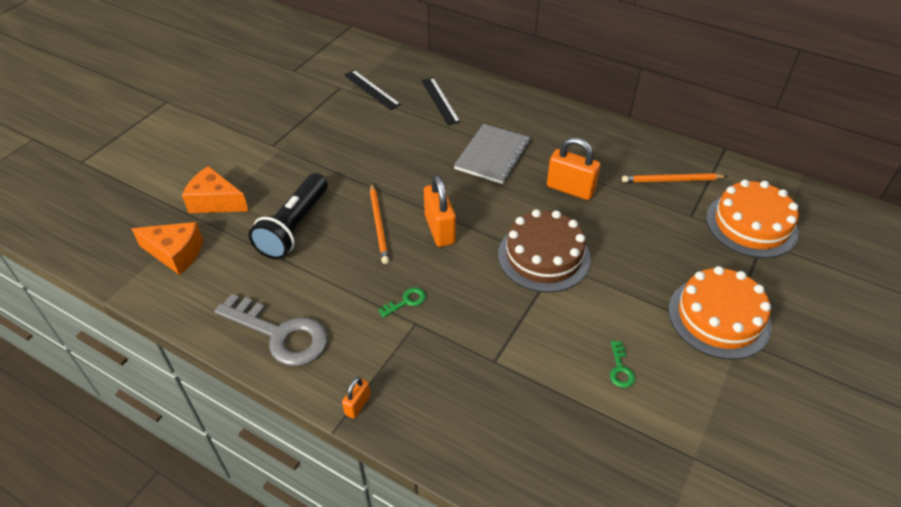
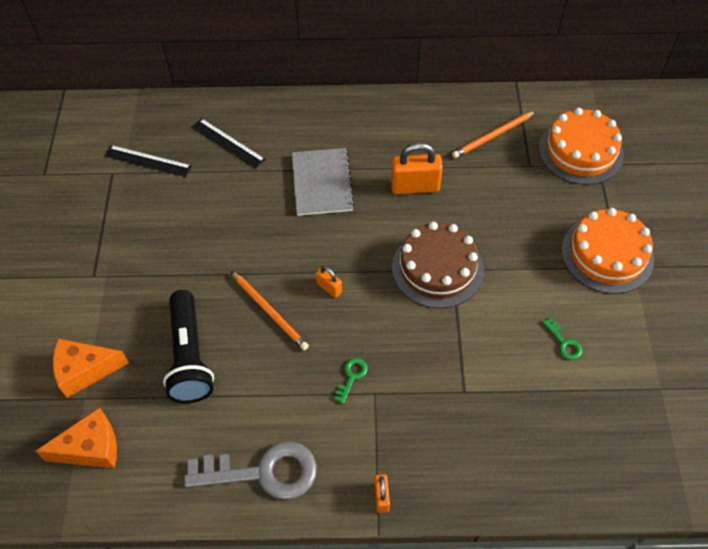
camera: 30 degrees left, 10 degrees up
orange padlock [424,175,456,247] -> orange padlock [316,266,342,298], size x0.52

